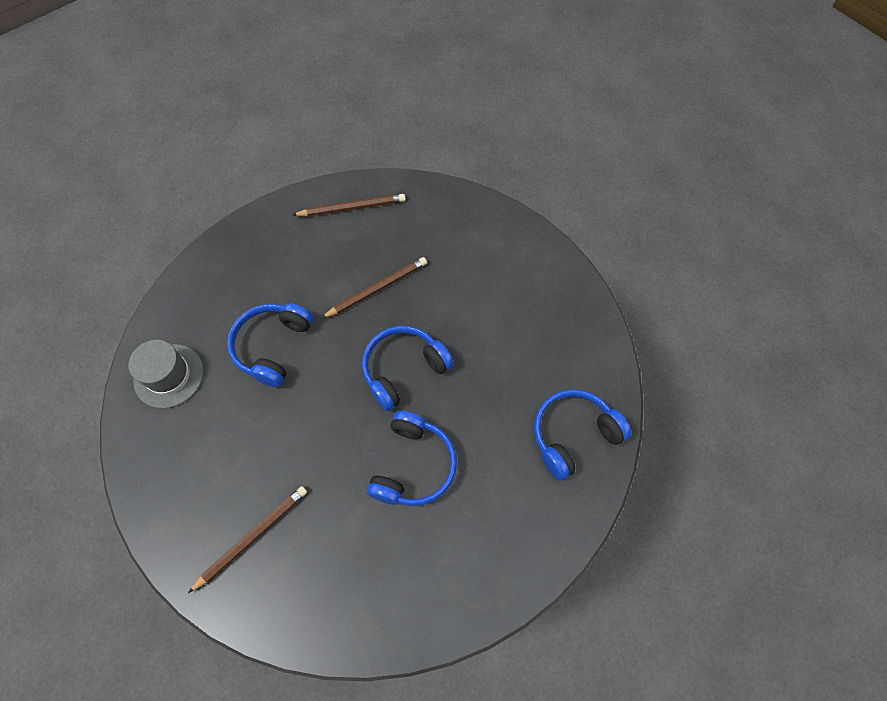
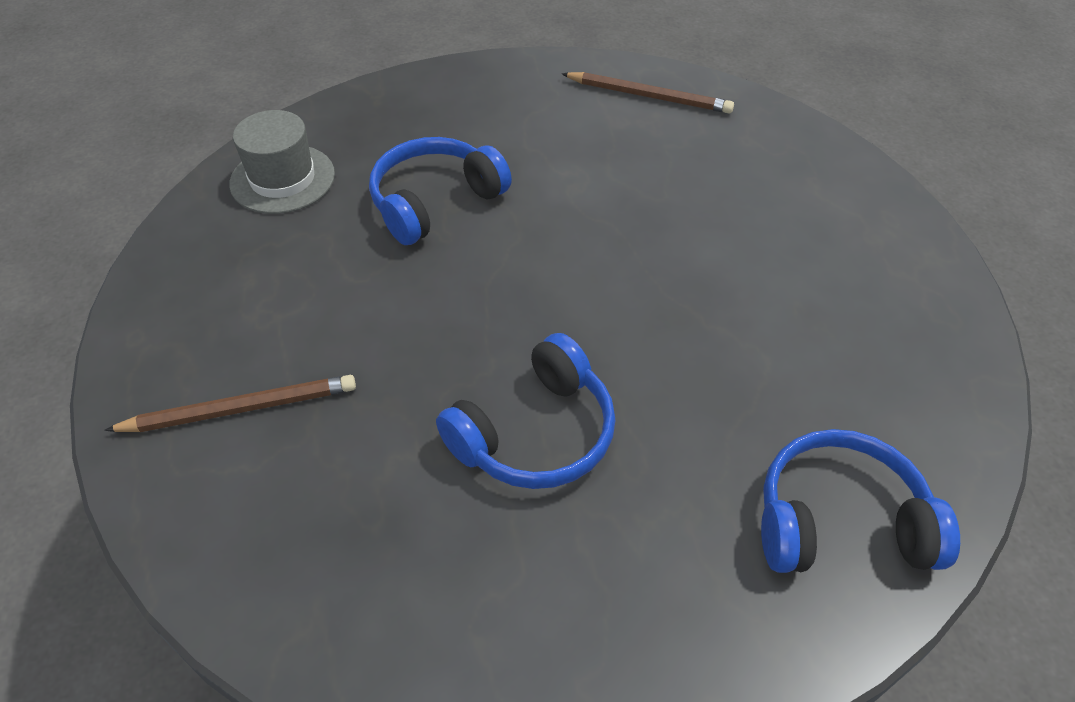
camera: 30 degrees right, 15 degrees down
brown pencil [322,257,427,318] -> none
blue headphones [362,326,454,411] -> none

